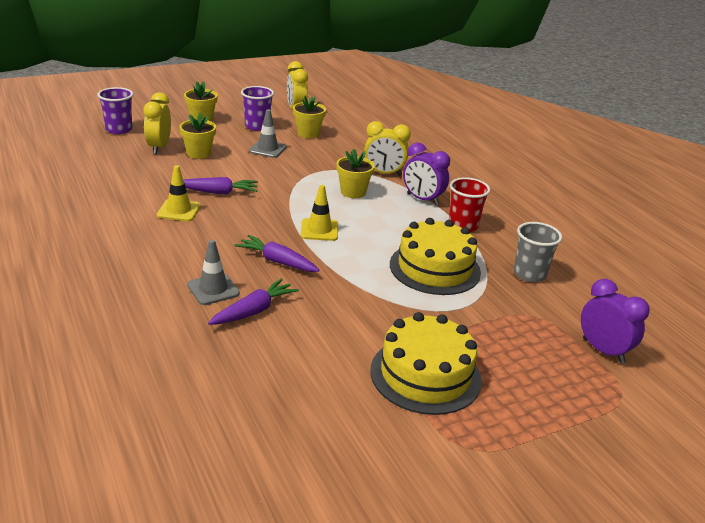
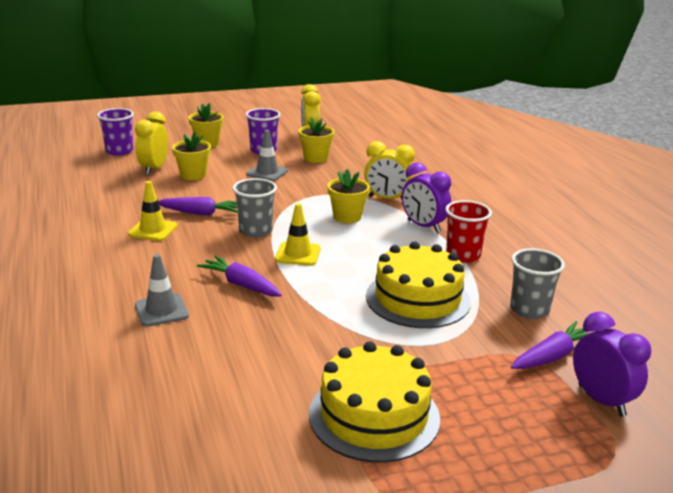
camera: 10 degrees right, 5 degrees down
purple carrot [208,278,299,325] -> purple carrot moved to [511,321,589,369]
none -> grey cup [233,178,277,238]

